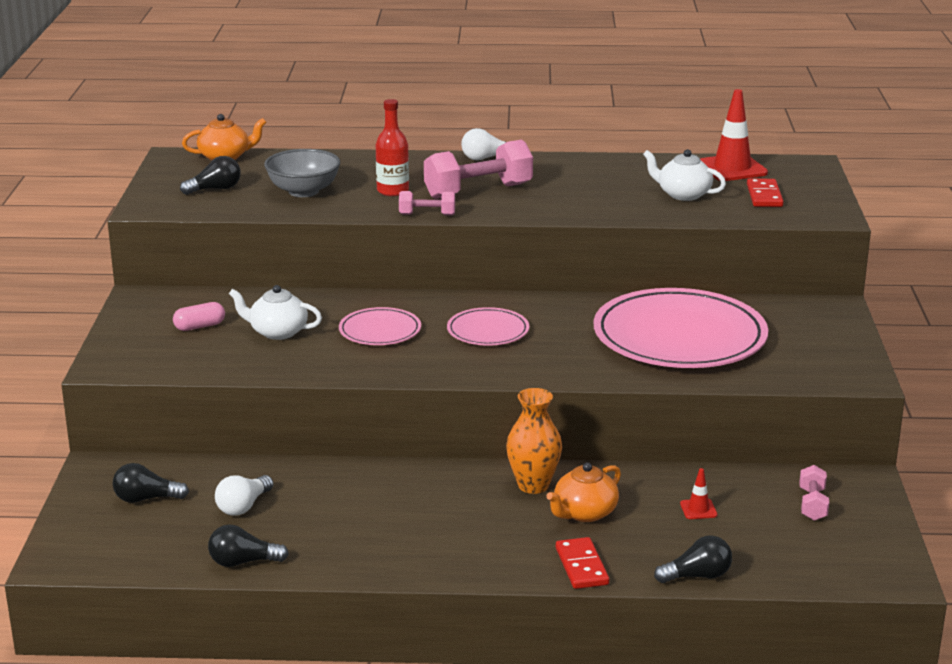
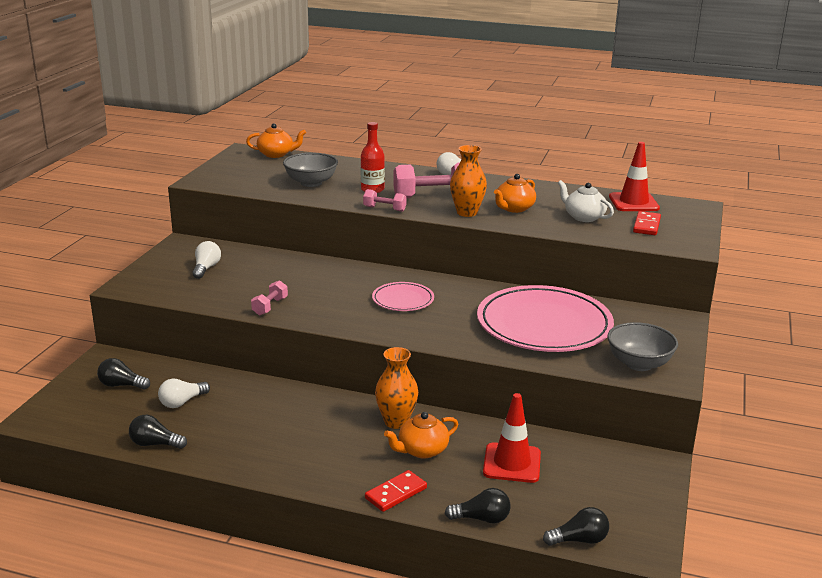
camera: 15 degrees right, 0 degrees up
pink capsule [173,302,225,331] -> white light bulb [192,241,221,279]
black light bulb [180,156,241,195] -> black light bulb moved to [543,507,609,546]
white teapot [229,285,322,340] -> none
pink plate [339,307,421,345] -> none
red domino [556,537,609,589] -> red domino turned 45 degrees clockwise [365,470,427,512]
red traffic cone [680,468,717,519] -> red traffic cone [483,393,541,483], size x2.14
pink dumbbell [799,465,829,521] -> pink dumbbell moved to [251,280,288,315]
none -> orange vase [450,145,487,217]
none -> orange teapot [494,174,536,213]
none -> grey bowl [607,322,678,371]

